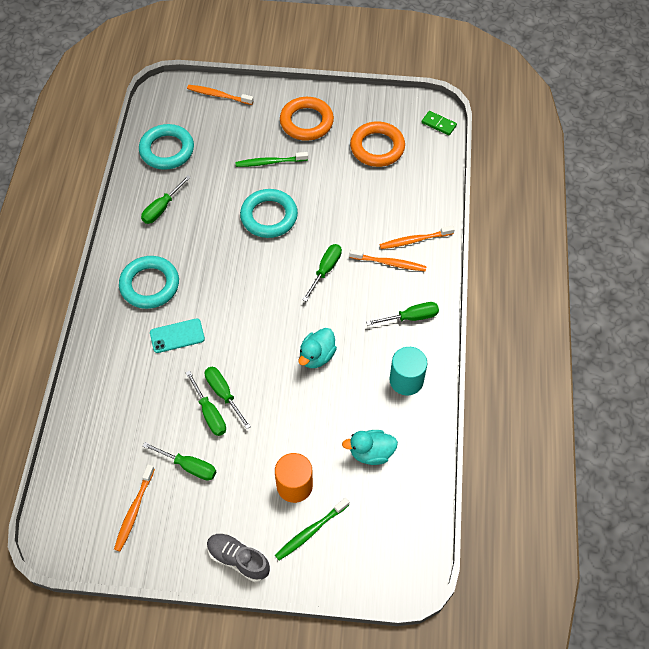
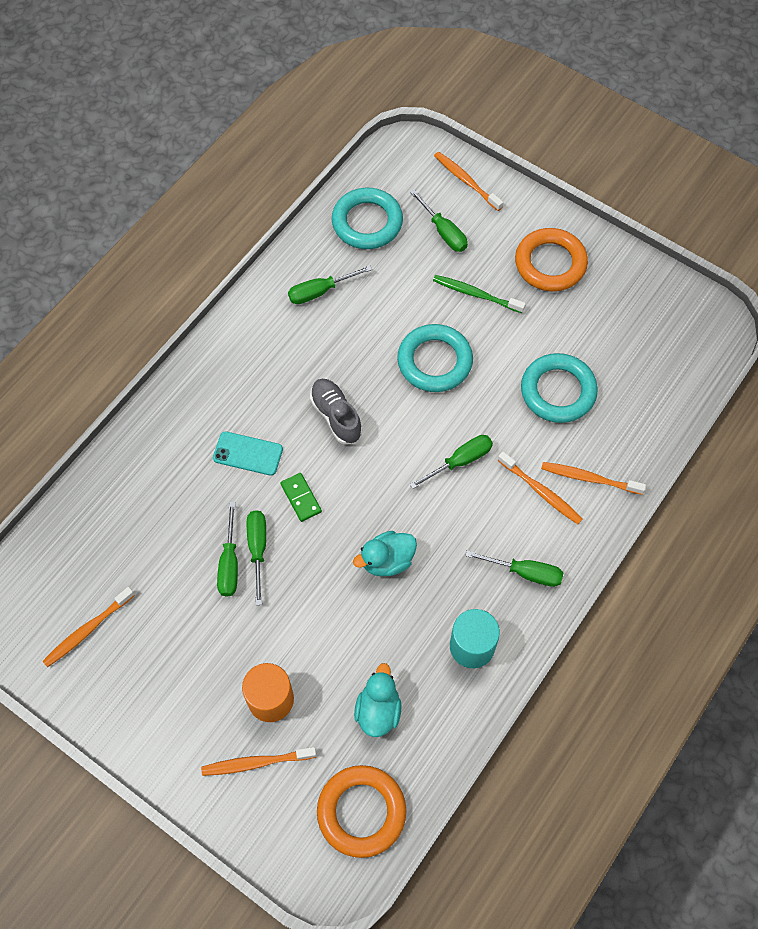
camera: 30 degrees right, 5 degrees up
turquoise ring [119,256,179,309] -> turquoise ring moved to [521,353,598,423]
green screwdriver [143,442,216,481] -> green screwdriver moved to [410,190,468,252]
grey shoe [207,533,270,582] -> grey shoe moved to [310,379,363,444]
green toothbrush [275,498,349,561] -> orange toothbrush [201,747,316,776]
turquoise duck [342,430,398,465] -> turquoise duck turned 75 degrees clockwise [354,663,402,737]
orange ring [350,121,405,167] -> orange ring moved to [317,765,406,858]
green domino [422,111,457,135] -> green domino moved to [280,473,322,522]

